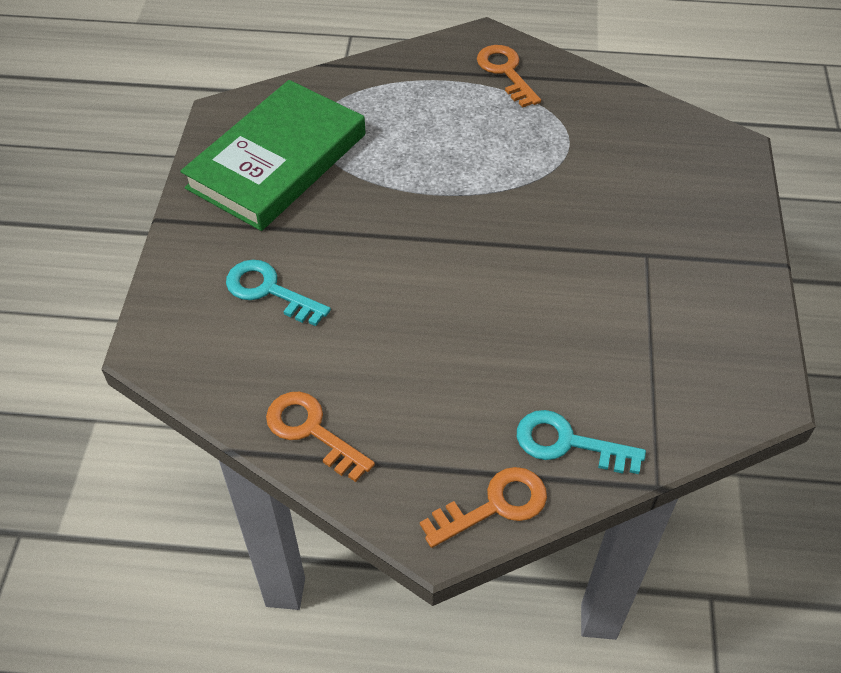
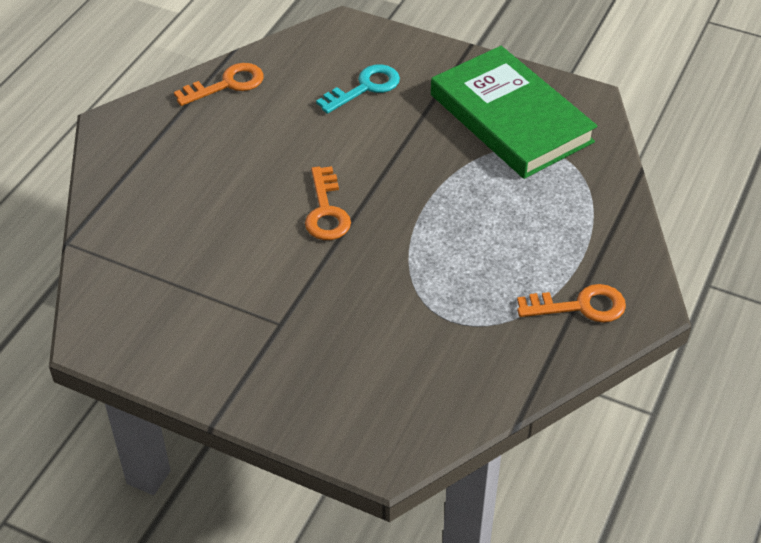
camera: 110 degrees right, 5 degrees down
orange key [420,467,547,548] -> orange key moved to [305,166,351,240]
turquoise key [517,410,646,474] -> none

